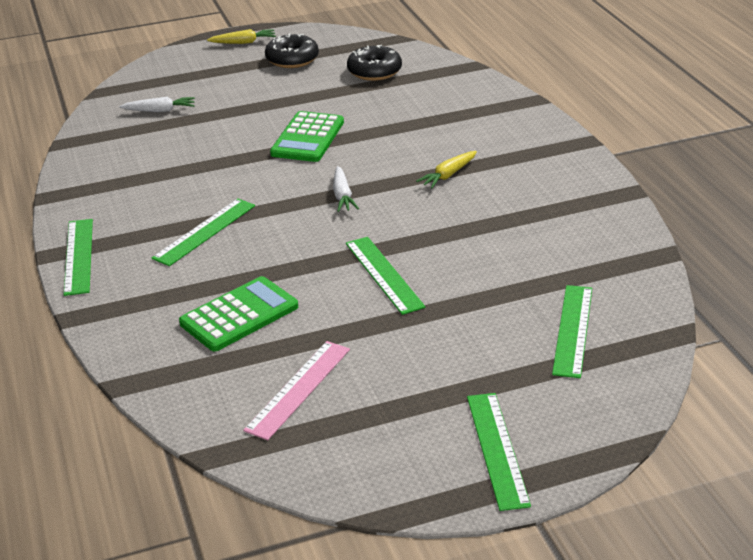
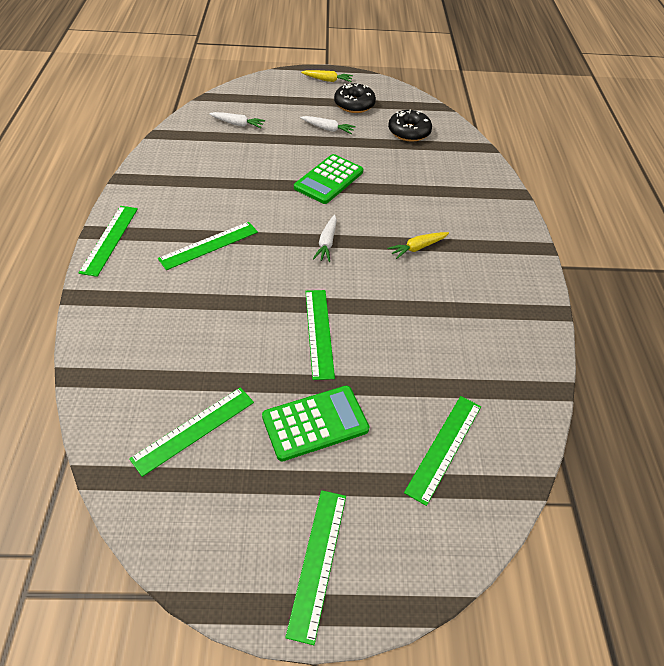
camera: 15 degrees right, 15 degrees up
green calculator [179,276,298,351] -> green calculator moved to [262,386,370,461]
pink ruler [243,341,350,440] -> green ruler [129,387,254,477]
none -> white carrot [300,116,356,134]

